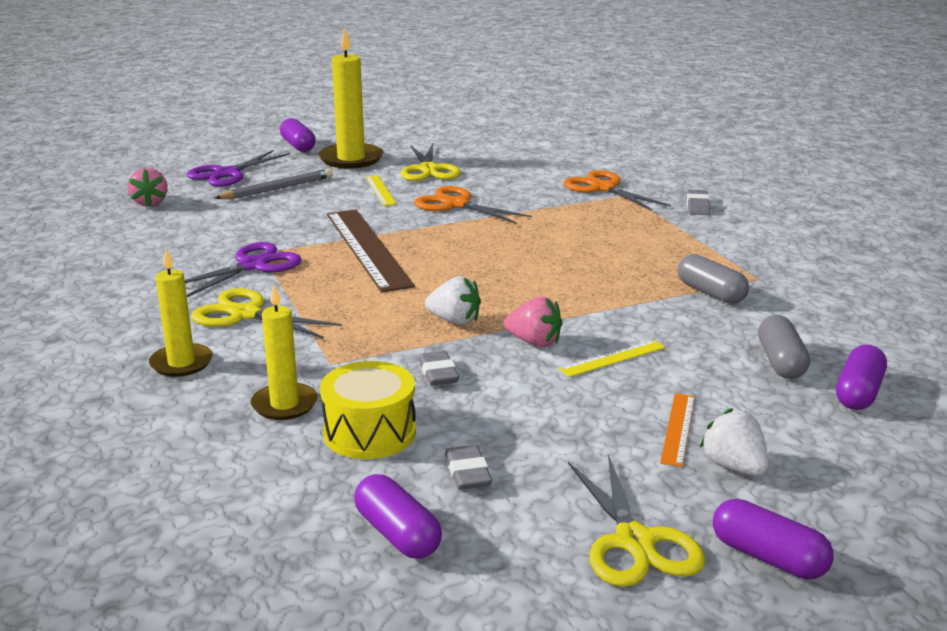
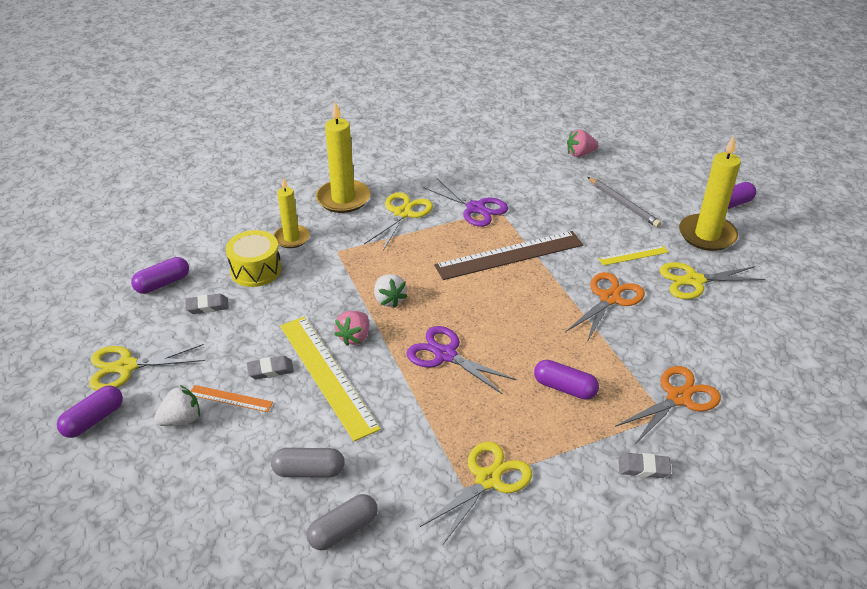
camera: 90 degrees right, 15 degrees up
yellow candle [149,249,213,377] -> yellow candle [316,101,370,213], size x1.58
purple scissors [187,150,290,186] -> purple scissors moved to [406,326,516,395]
grey eraser [418,351,459,386] -> grey eraser moved to [247,356,294,379]
white strawberry [425,276,481,325] -> white strawberry turned 45 degrees counterclockwise [374,274,407,308]
yellow ruler [558,340,665,377] -> yellow ruler [280,317,381,441], size x2.13
grey capsule [678,254,749,304] -> grey capsule moved to [307,494,378,550]
purple capsule [836,345,887,410] -> purple capsule moved to [534,360,599,400]
none -> yellow scissors [420,442,532,544]

